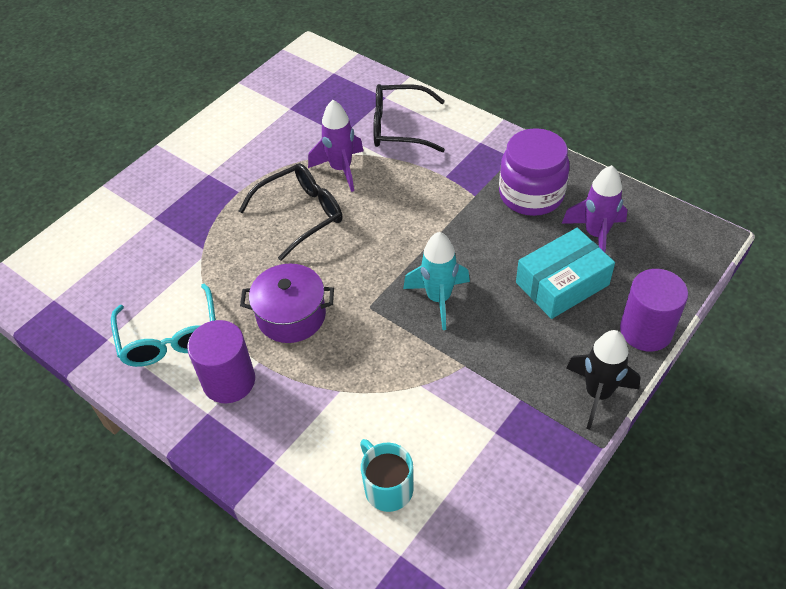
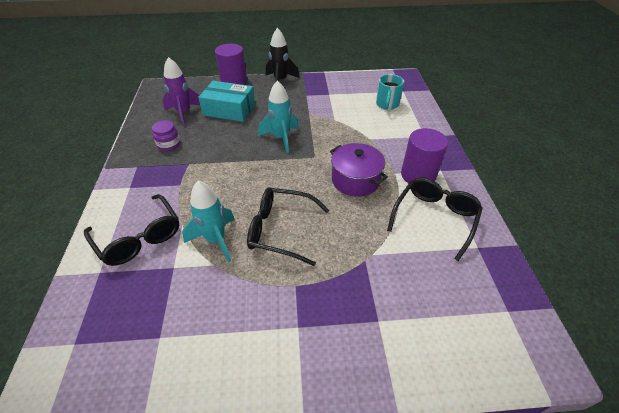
camera: 135 degrees left, 5 degrees down
turquoise glasses [111,284,216,367] -> black glasses [387,178,483,261]
purple rocket [308,100,364,192] -> turquoise rocket [182,181,235,262]
purple jar [499,128,570,216] -> purple jar [152,120,180,151], size x0.51

